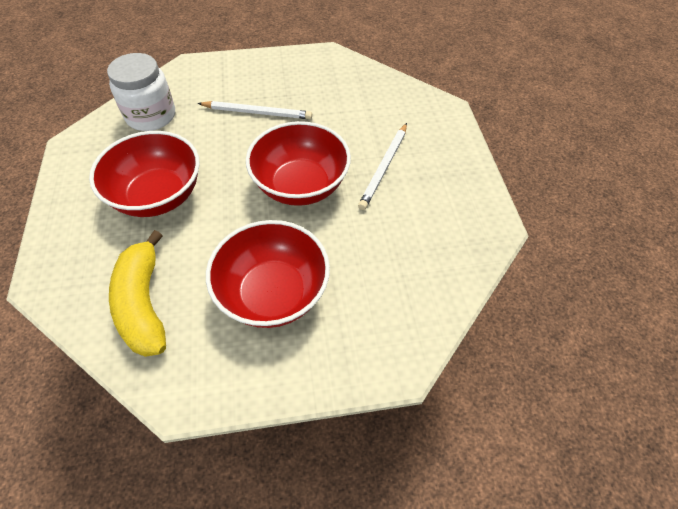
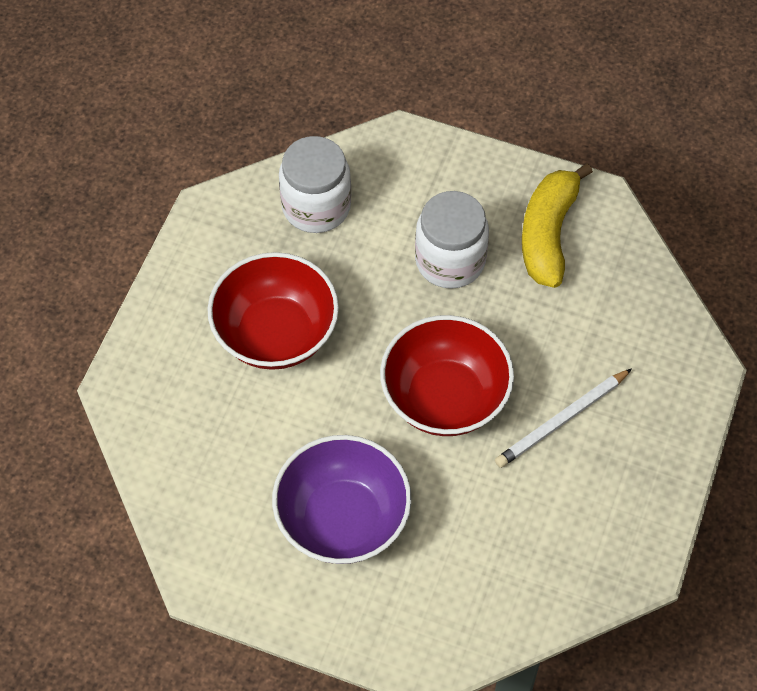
camera: 30 degrees right, 5 degrees up
yellow banana [109,230,166,357] -> yellow banana moved to [522,163,593,288]
white pencil [197,101,312,119] -> white jar [415,191,489,289]
red bowl [206,220,330,328] -> purple bowl [272,435,412,564]

